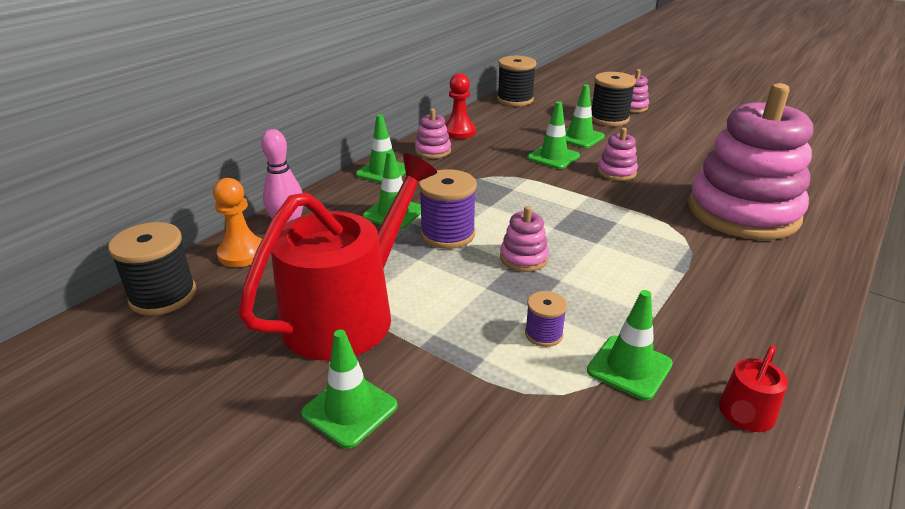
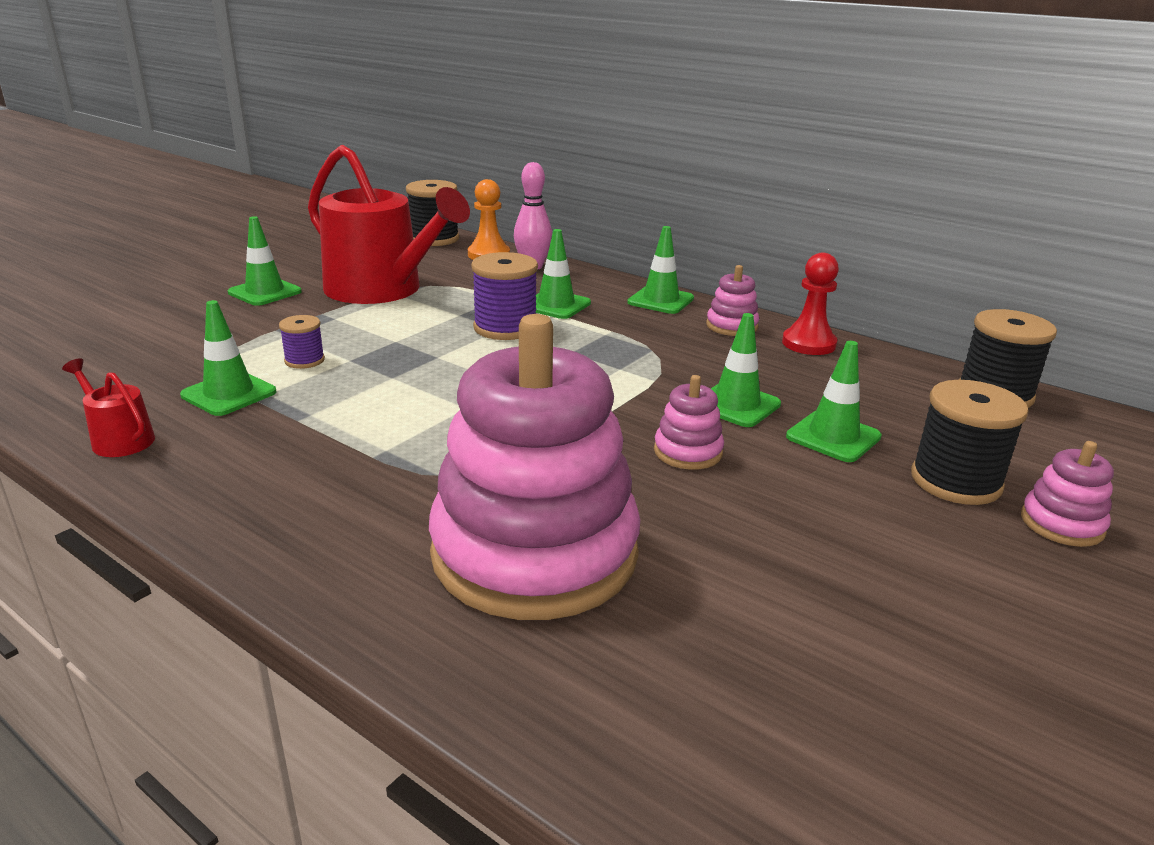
camera: 90 degrees right, 5 degrees down
pink stacking toy [500,206,549,272] -> none

